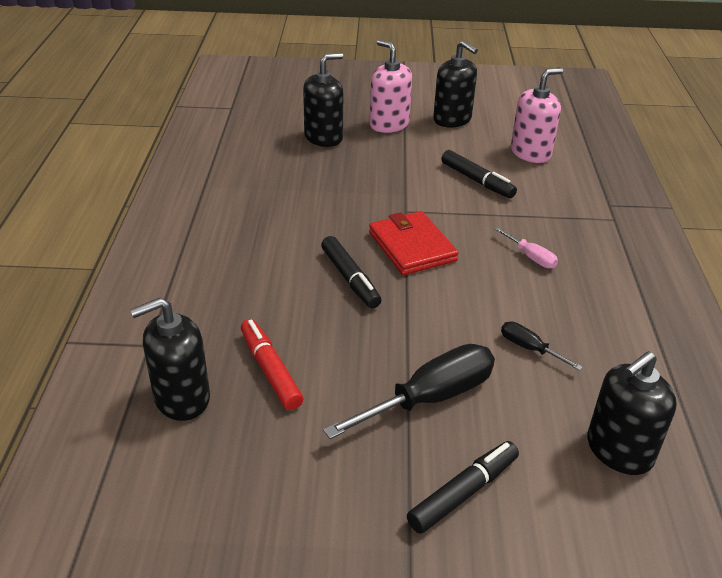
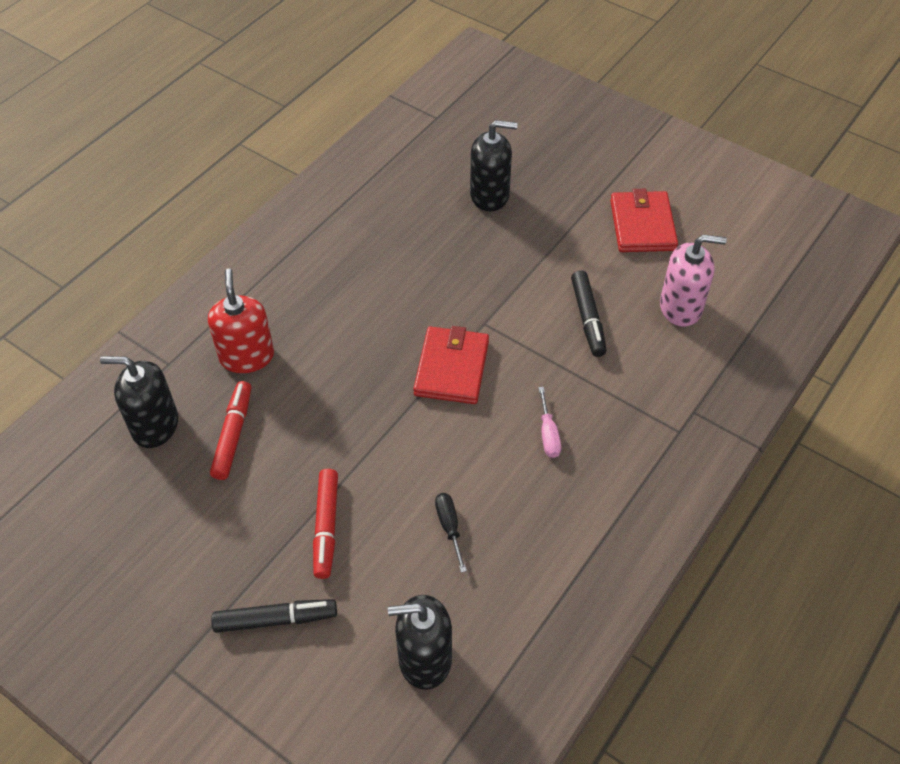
camera: 35 degrees right, 15 degrees up
black marker [321,236,381,308] -> none
black screwdriver [323,344,495,439] -> red marker [313,469,338,579]
pink soap dispenser [370,40,412,133] -> none
black soap dispenser [433,40,478,127] -> red wallet [610,189,678,252]
none -> red soap dispenser [208,269,274,373]

